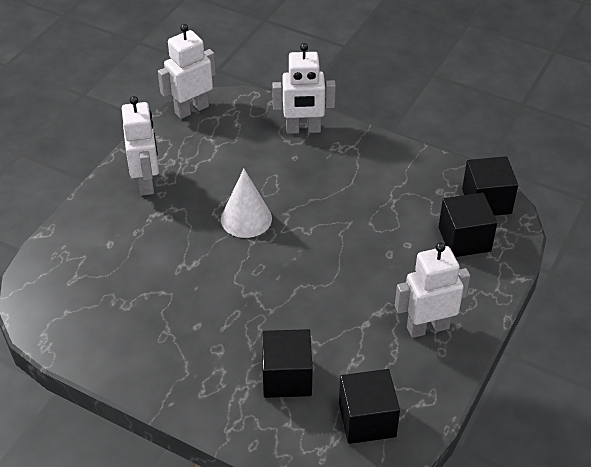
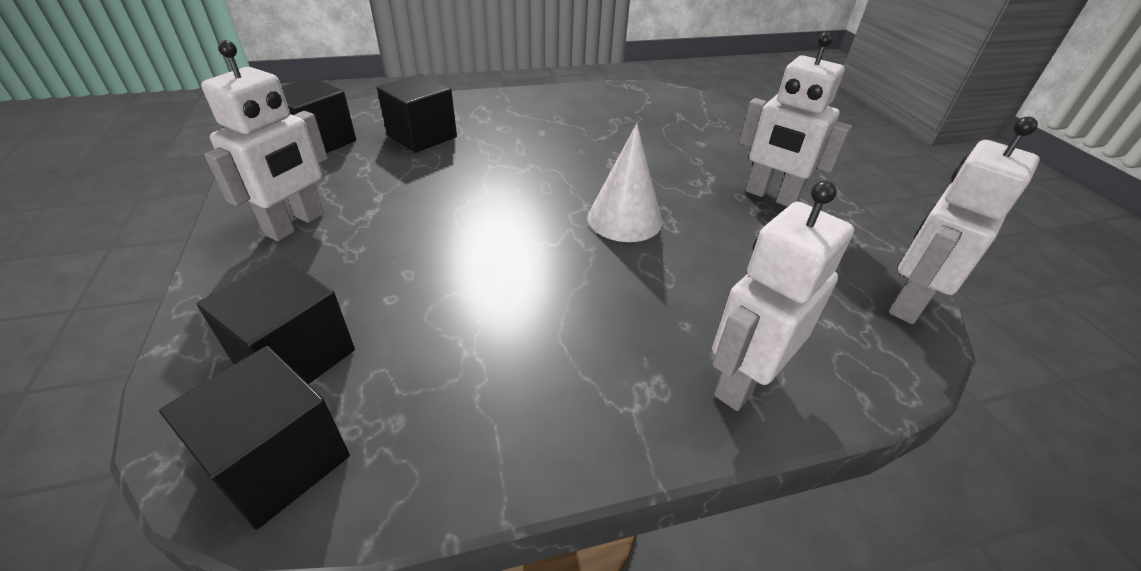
camera: 135 degrees right, 5 degrees down
white robot [158,24,216,119] -> white robot turned 150 degrees counterclockwise [889,117,1040,324]

